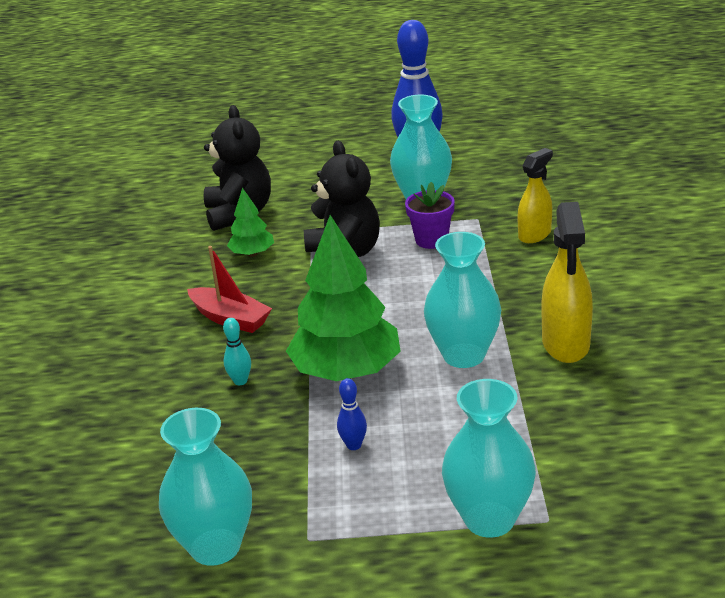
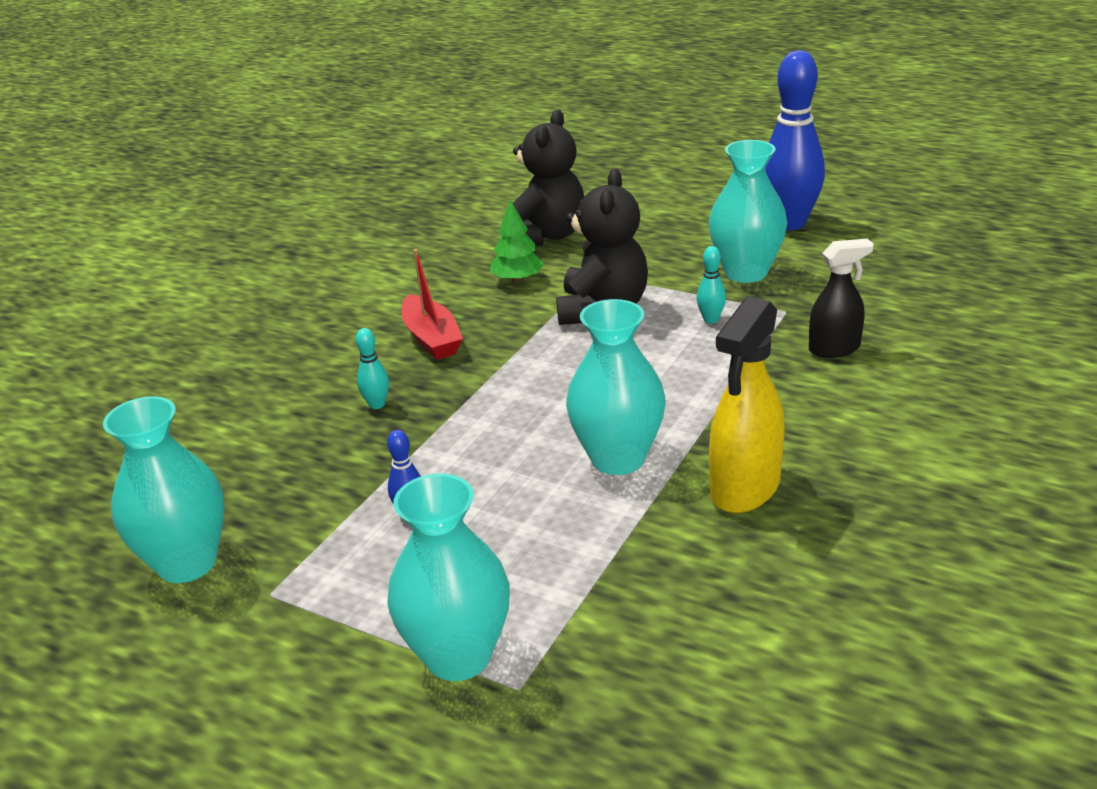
camera: 30 degrees right, 0 degrees up
green tree [286,215,401,381] -> none
purple flower pot [405,182,455,249] -> turquoise bowling pin [696,246,726,323]
yellow spray bottle [518,148,553,243] -> black spray bottle [809,239,874,358]

